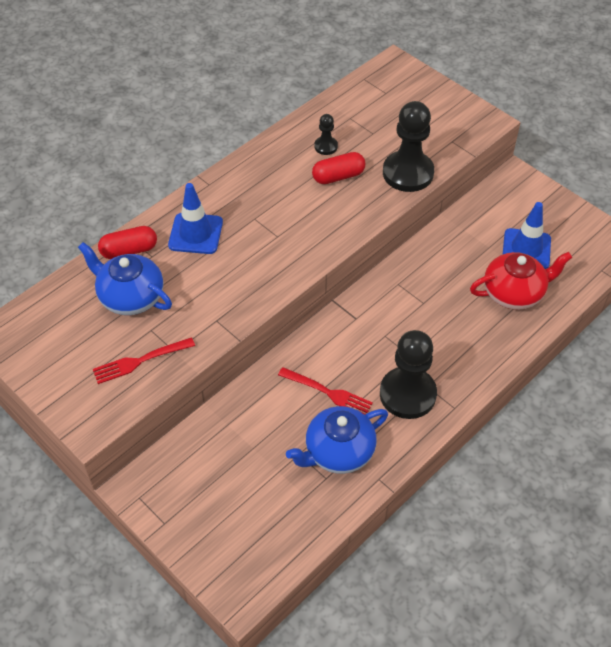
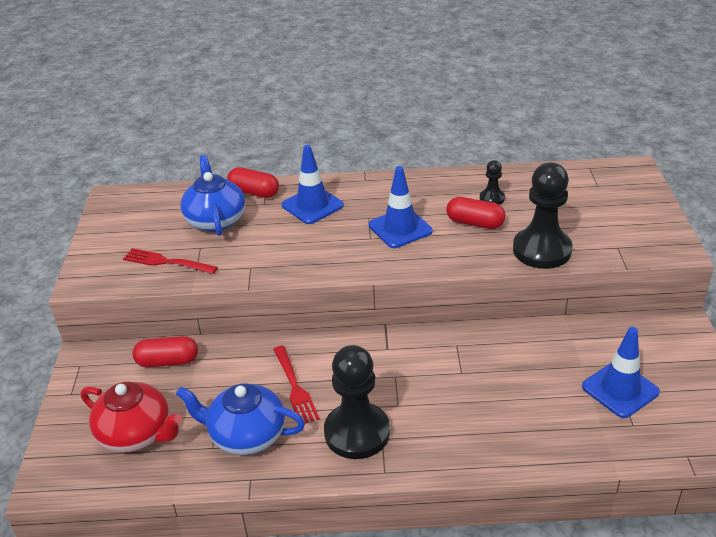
camera: 45 degrees right, 15 degrees down
red teapot [470,252,572,310] -> red teapot moved to [81,382,182,453]
none -> red capsule [133,336,198,367]
none -> blue traffic cone [369,166,433,248]

